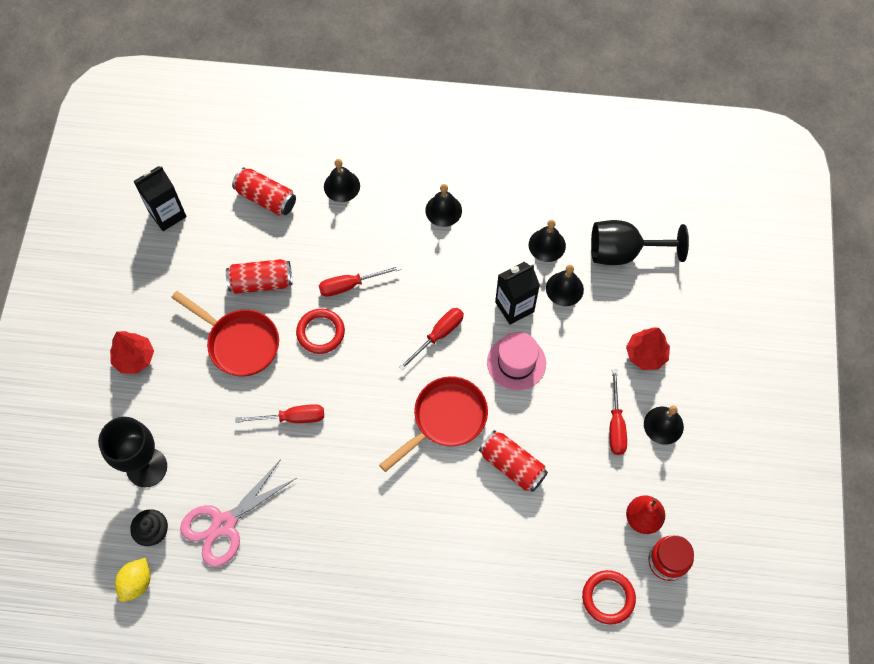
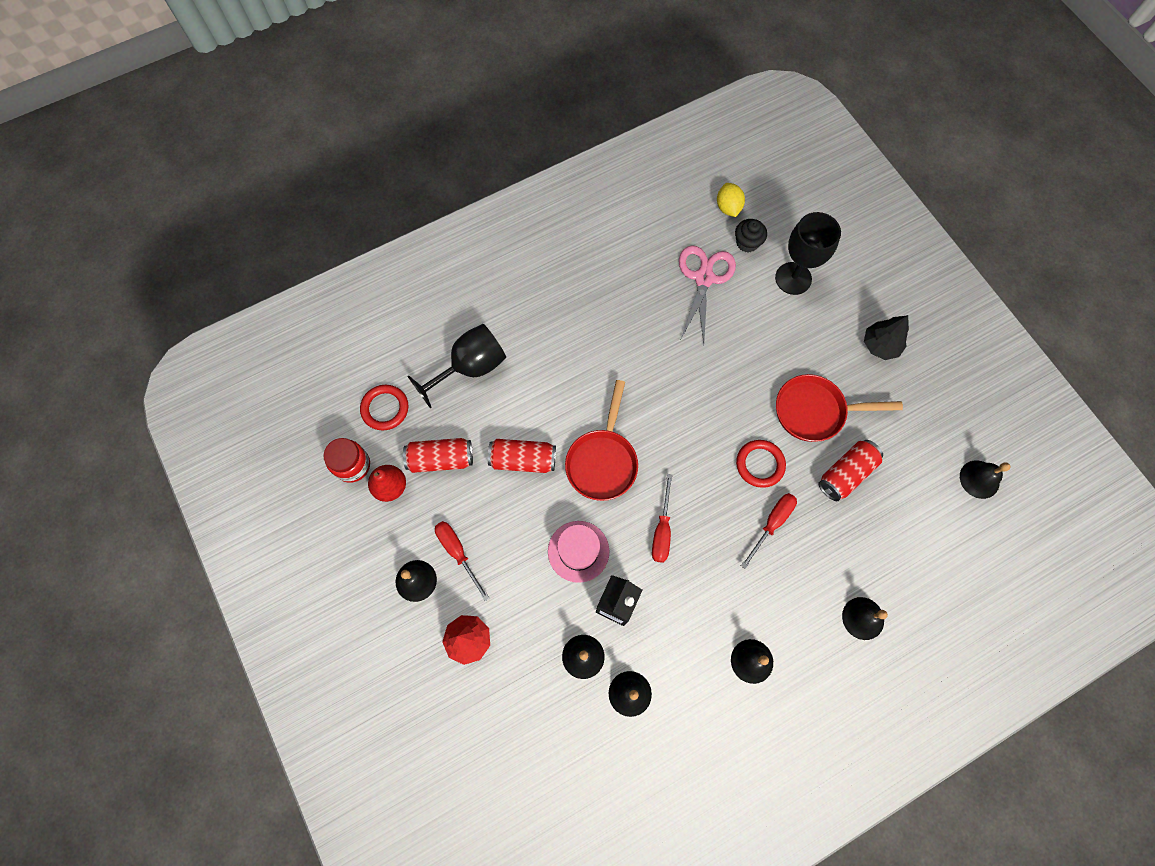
camera: 145 degrees right, 5 degrees up
red tree [110,331,154,374] -> black tree [864,315,909,360]
black carton [133,166,187,231] -> black bell [960,460,1011,499]
red can [232,168,296,216] -> red can moved to [403,438,473,473]
red screwdriver [235,404,324,423] -> none
black goblet [591,220,689,265] -> black goblet moved to [407,324,506,408]

